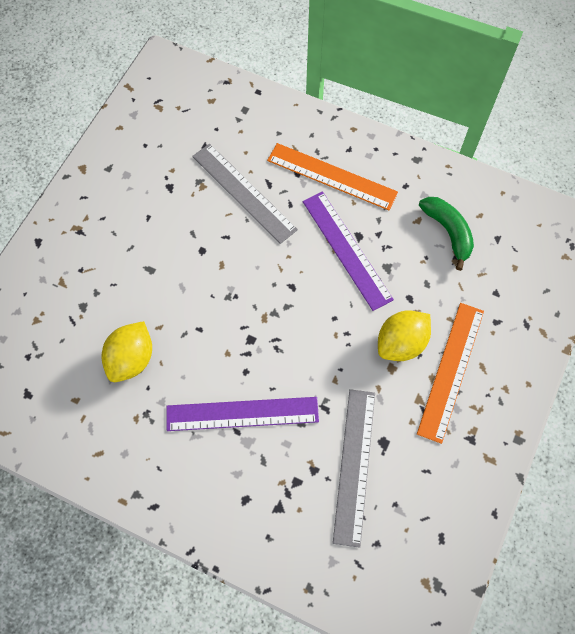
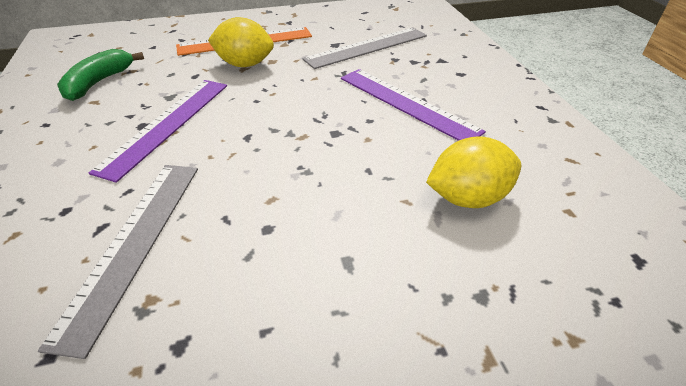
camera: 130 degrees left, 25 degrees down
orange ruler [267,143,398,210] -> none

